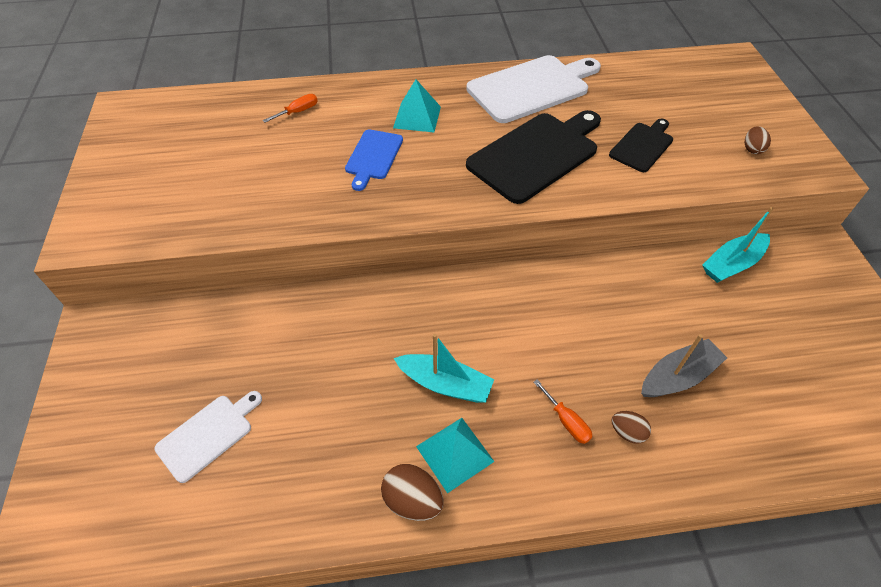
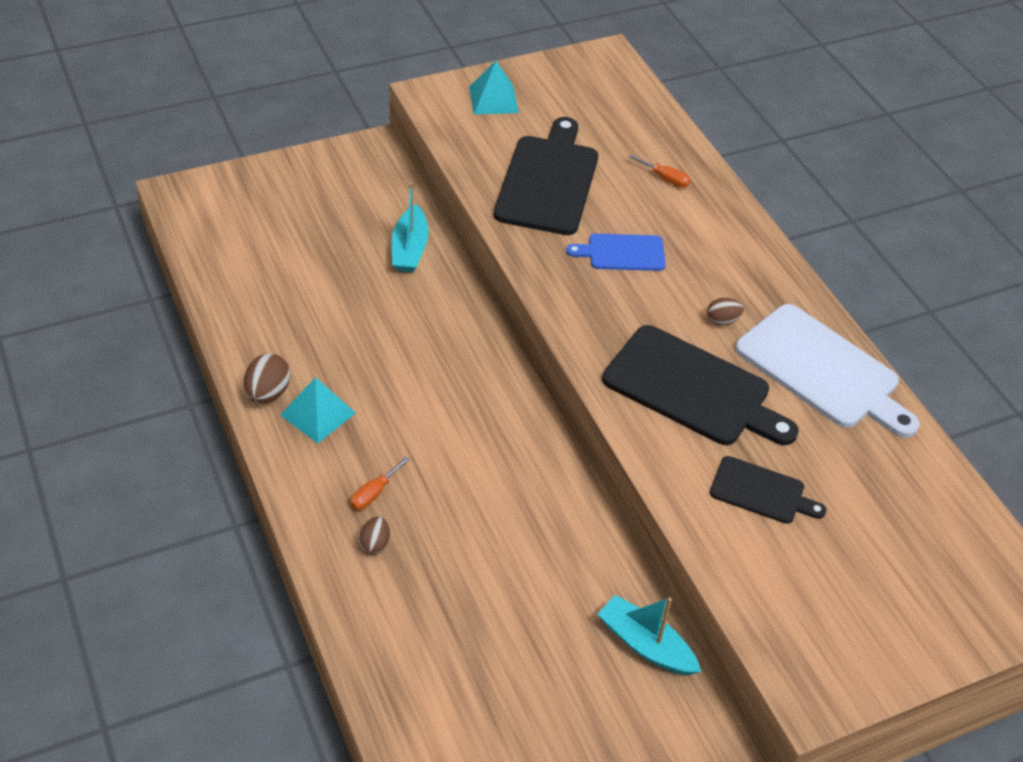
camera: 70 degrees right, 5 degrees down
white cutting board [154,391,262,483] -> none
turquoise pyramid [393,79,441,132] -> turquoise pyramid moved to [469,61,519,115]
turquoise boat [394,334,494,403] -> turquoise boat moved to [392,182,429,272]
grey boat [641,334,727,397] -> none
brown egg [745,126,771,154] -> brown egg moved to [707,298,744,325]
none -> black cutting board [494,117,598,235]

